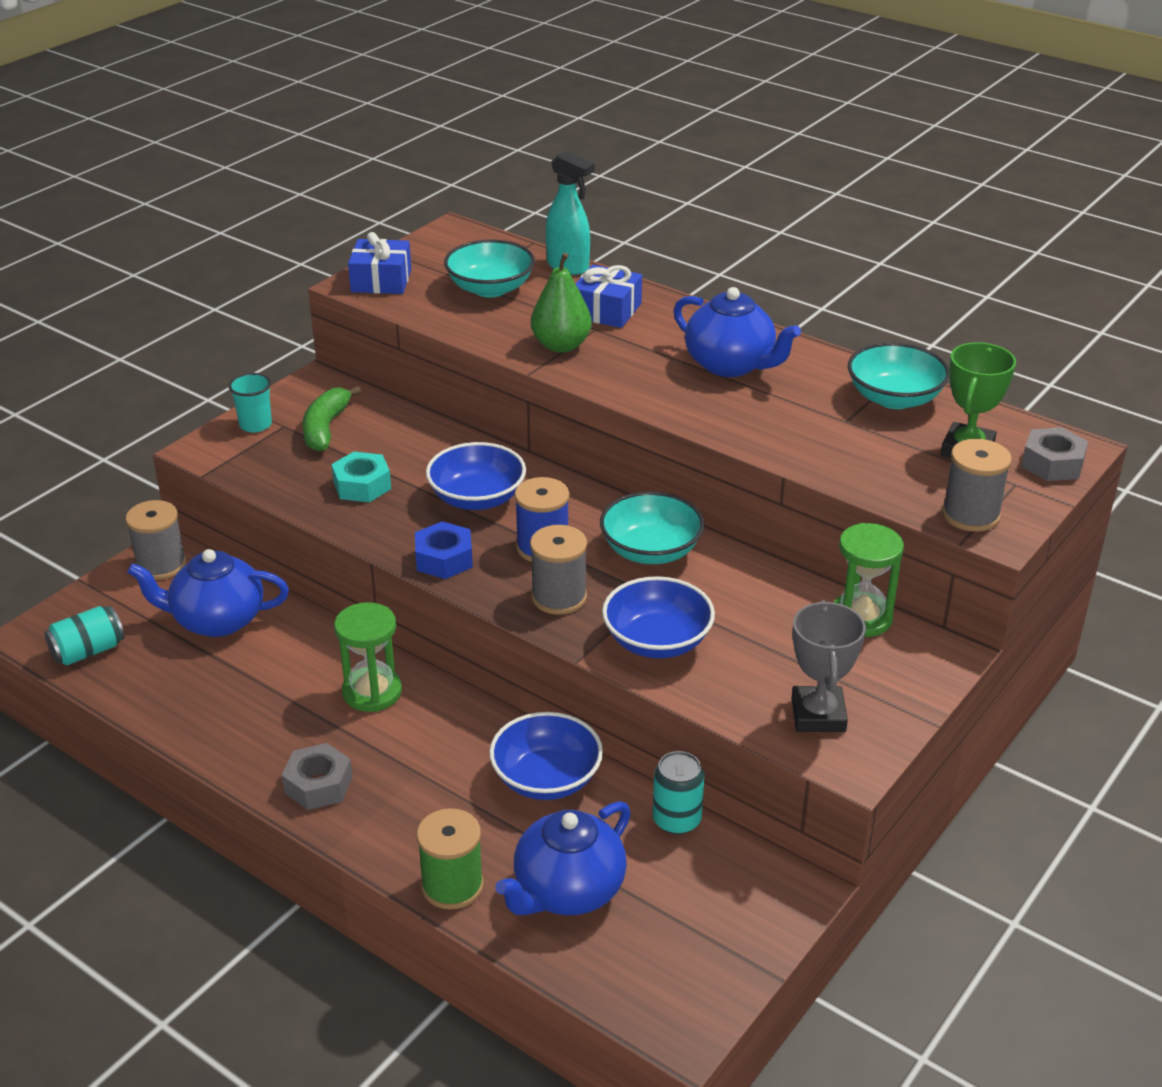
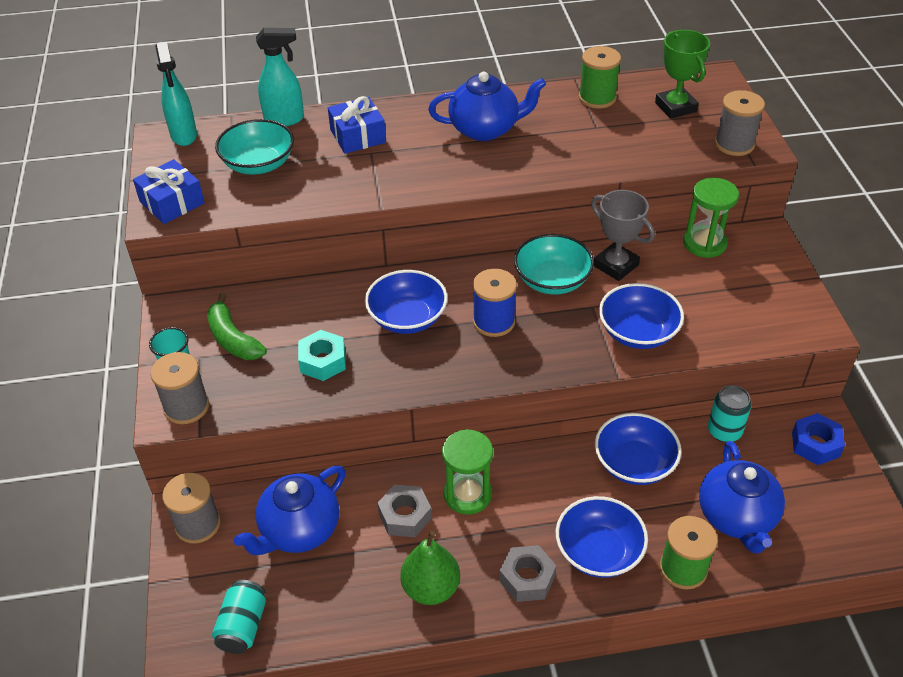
camera: 45 degrees left, 10 degrees up
blue nut [415,521,473,579] -> blue nut moved to [792,413,845,465]
grey spool [530,525,587,615] -> grey spool moved to [151,352,209,424]
green pear [531,253,592,353] -> green pear moved to [400,531,460,605]
grey trophy [792,600,866,732] -> grey trophy moved to [591,190,655,281]
turquoise bowl [848,343,950,409] -> green spool [579,46,621,108]
grey nut [1021,427,1088,481] -> grey nut moved to [377,485,432,537]
none -> turquoise spray bottle [155,42,197,146]
none -> blue bowl [556,496,648,578]

